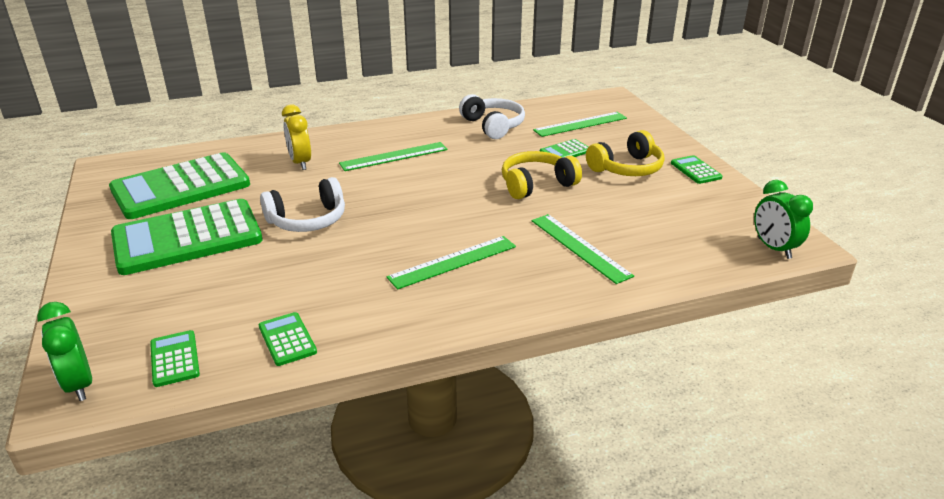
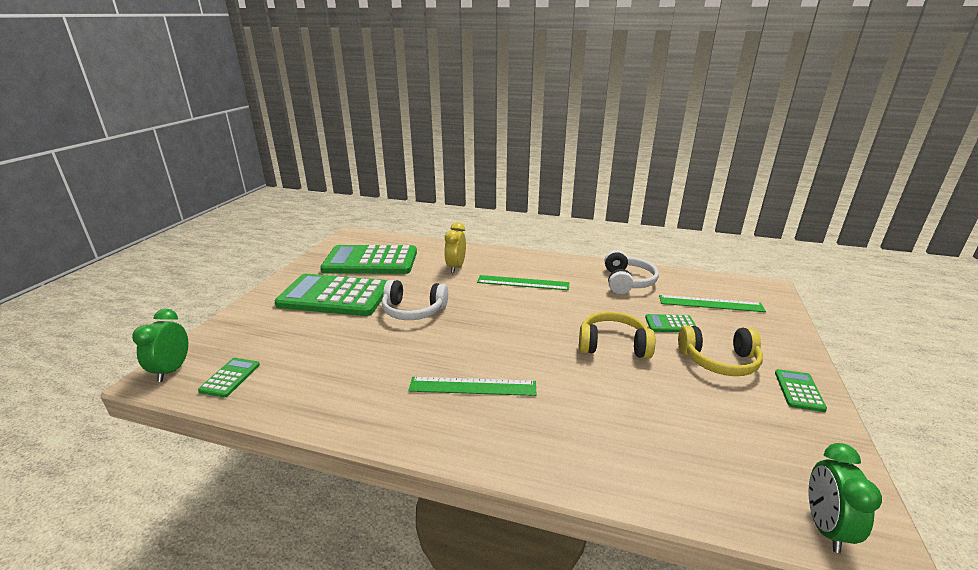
camera: 35 degrees right, 5 degrees down
green calculator [259,312,317,366] -> none
green ruler [532,214,634,284] -> none

